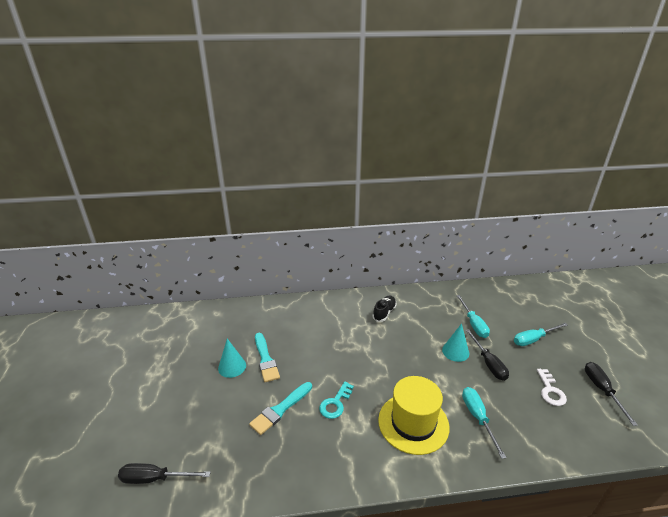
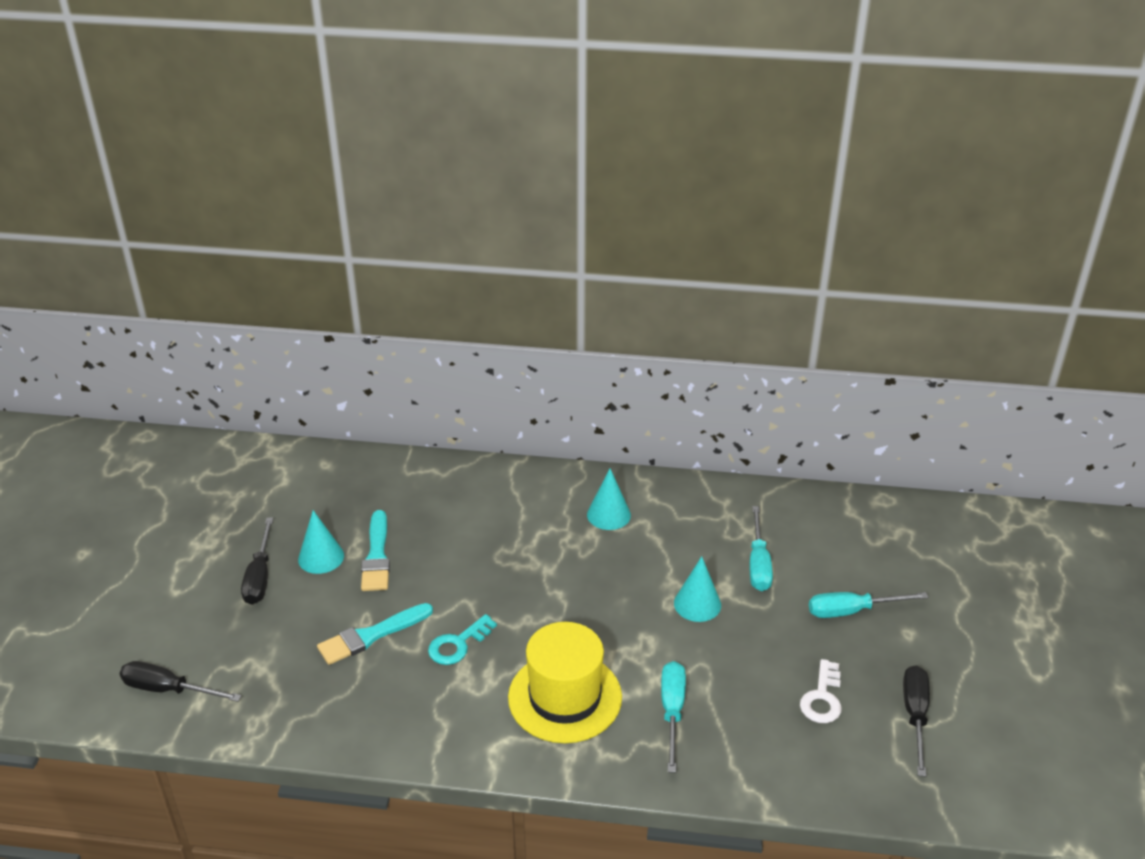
camera: 15 degrees right, 5 degrees up
black shoe [372,296,397,322] -> turquoise cone [587,468,631,530]
black screwdriver [465,329,509,381] -> black screwdriver moved to [241,517,273,604]

